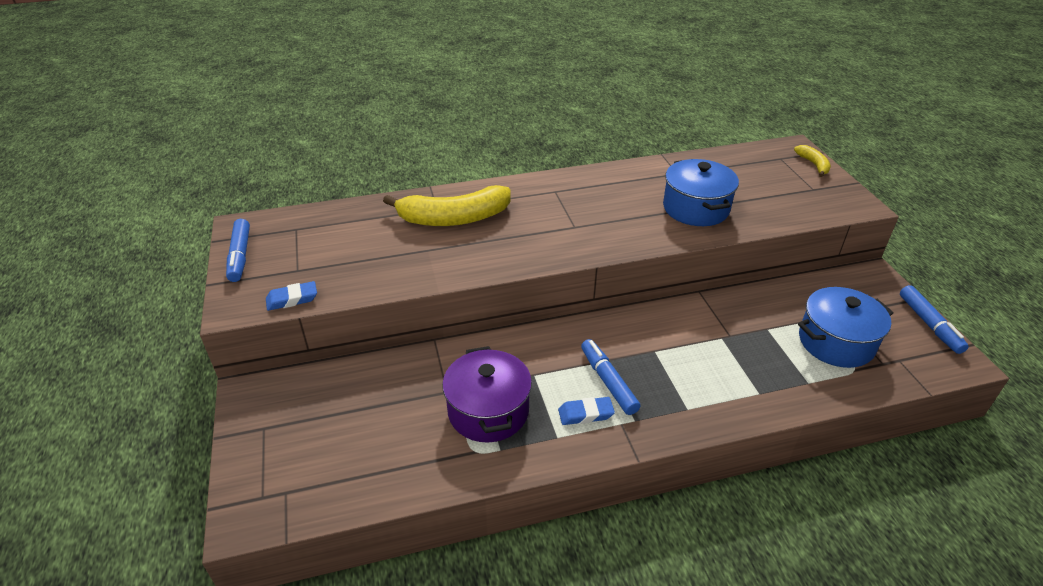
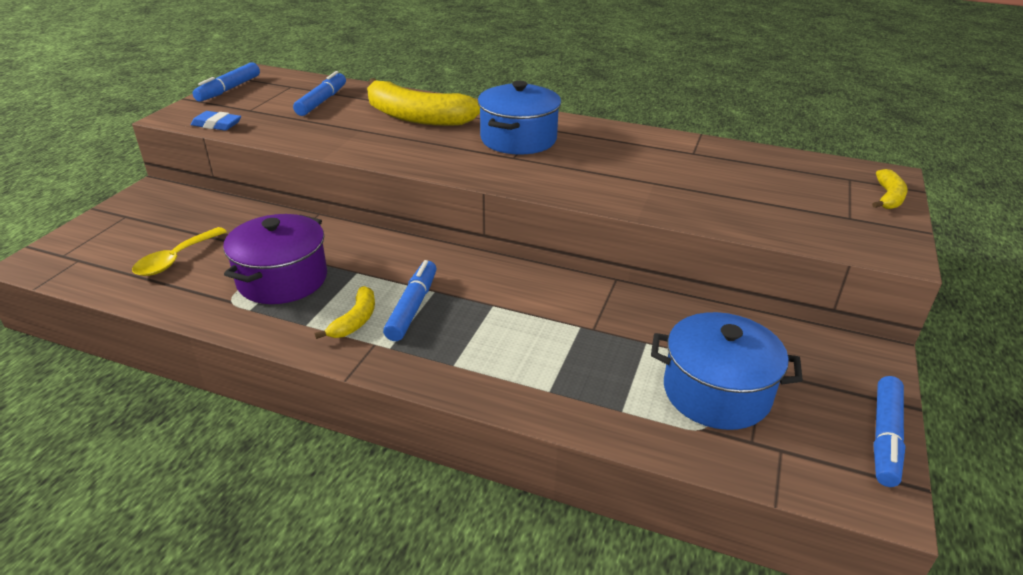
camera: 35 degrees right, 5 degrees down
blue eraser [558,397,615,425] -> yellow banana [315,286,375,339]
blue pot [663,159,739,226] -> blue pot moved to [478,81,561,155]
none -> yellow spoon [132,227,227,276]
none -> blue marker [293,71,346,116]

